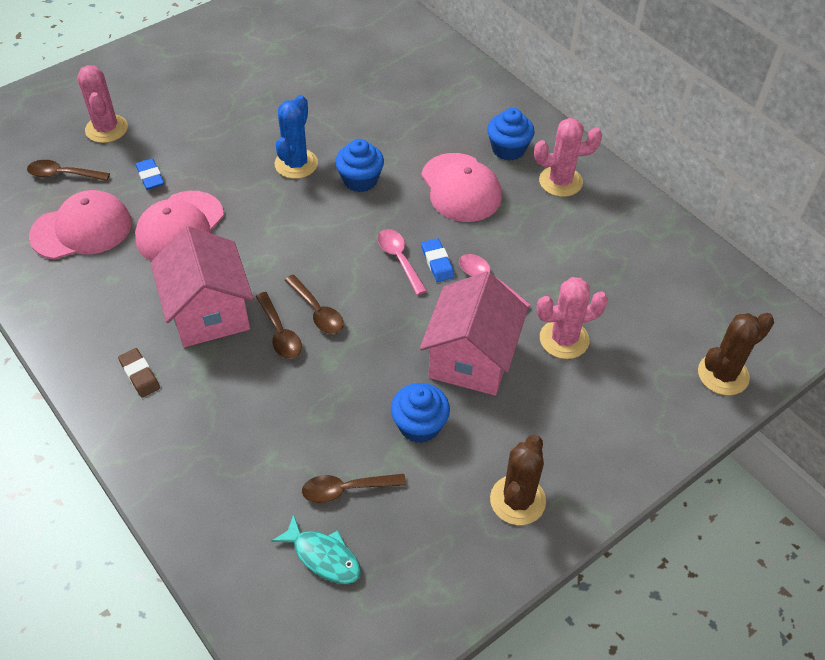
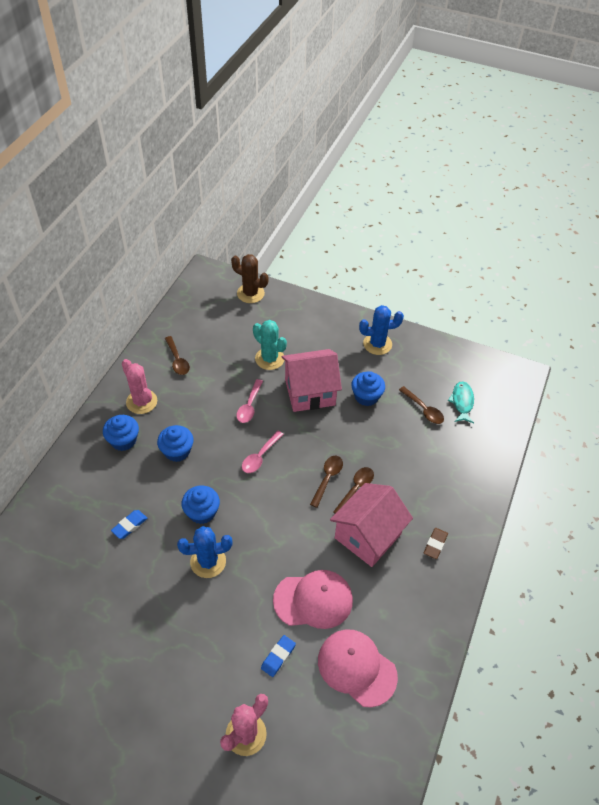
camera: 120 degrees left, 0 degrees up
brown spoon [27,160,110,181] -> brown spoon moved to [165,336,190,375]
pink cap [421,153,502,222] -> blue cupcake [157,425,193,462]
blue eraser [421,238,454,282] -> blue eraser moved to [111,510,147,539]
brown cactus [490,435,546,525] -> blue cactus [359,305,404,355]
pink cactus [536,277,608,359] -> turquoise cactus [253,320,287,370]

